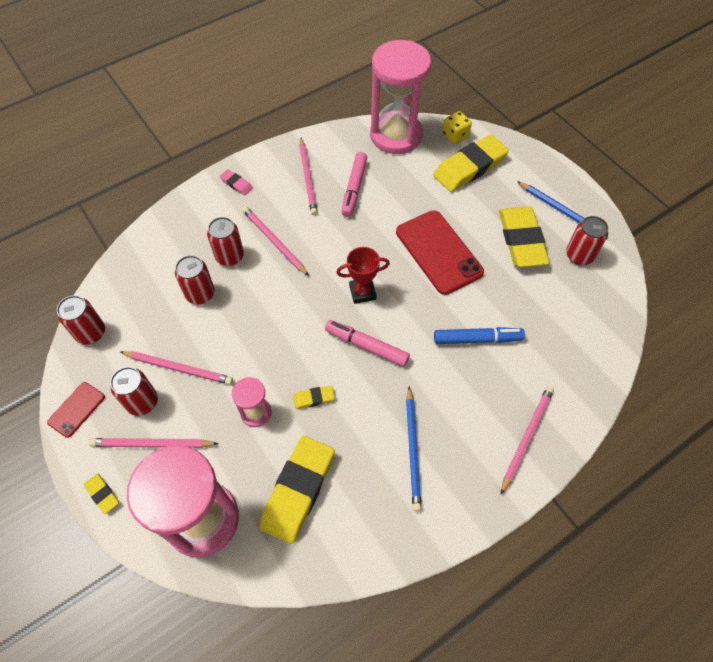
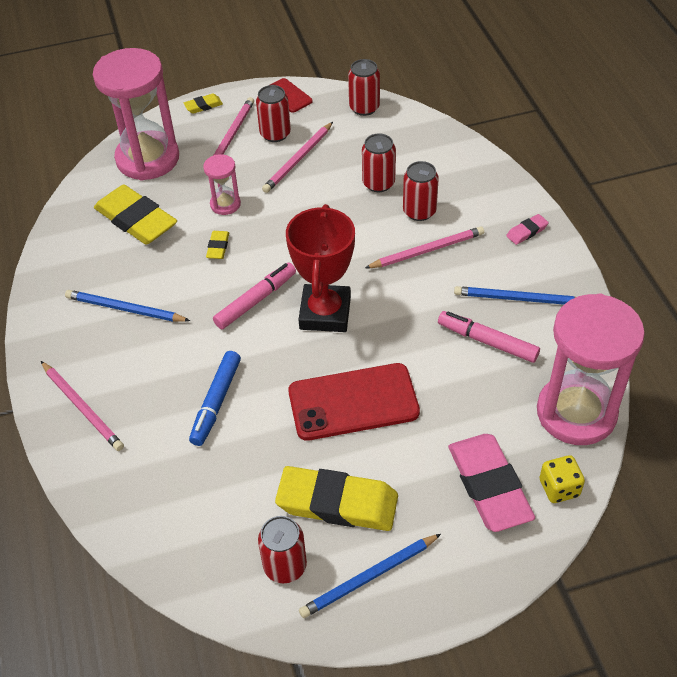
camera: 110 degrees right, 10 degrees down
pink pencil [299,138,317,215] -> blue pencil [454,286,576,305]
red trophy [336,247,390,304] -> red trophy [286,204,355,332], size x1.71
yellow eraser [433,134,509,192] -> pink eraser [448,434,535,532]

